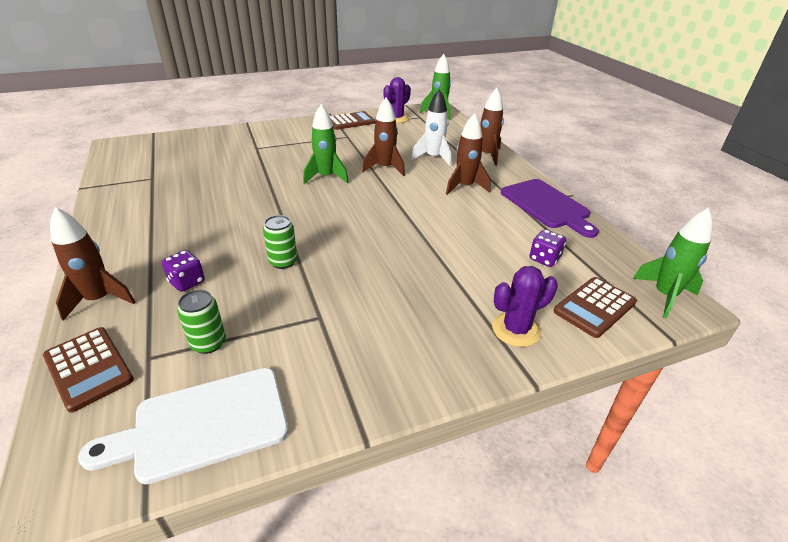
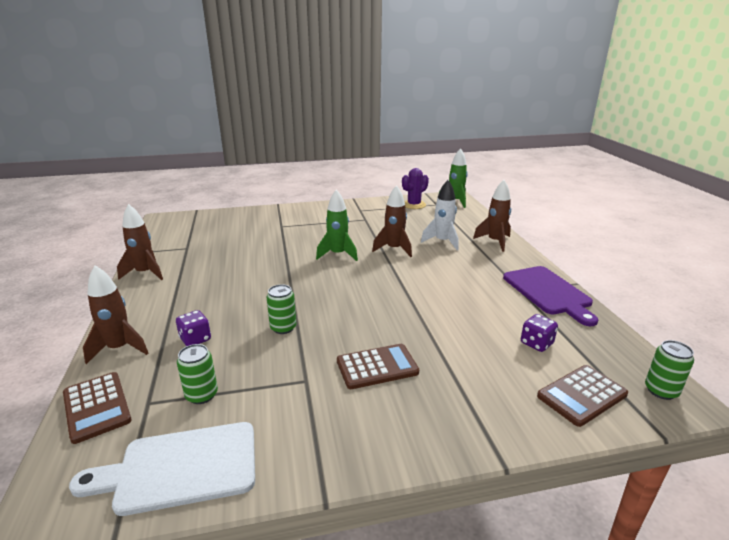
camera: 10 degrees right, 10 degrees down
brown calculator [330,111,375,130] -> brown calculator moved to [337,344,419,389]
brown rocket [446,113,491,195] -> brown rocket moved to [117,204,163,280]
purple cactus [492,266,558,347] -> none
green rocket [633,208,713,318] -> green can [645,340,694,400]

